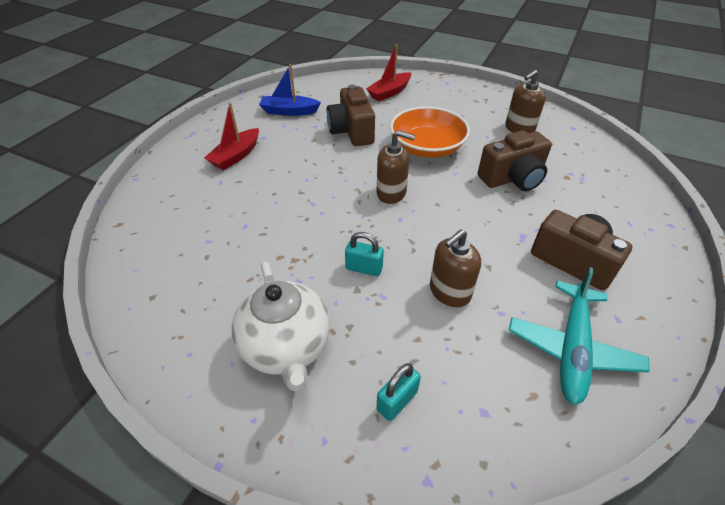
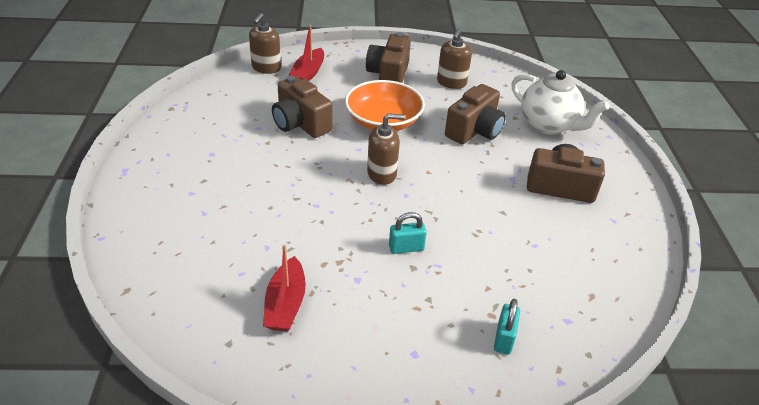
camera: 30 degrees left, 5 degrees down
red boat [204,102,259,170] -> red boat moved to [263,245,306,331]
white teapot [232,262,330,392] -> white teapot moved to [511,70,610,135]
blue boat [259,64,321,116] -> none
brown soap dispenser [430,229,481,307] -> brown soap dispenser moved to [249,13,281,74]
turquoise plane [509,267,650,405] -> none
none -> brown camera [366,32,411,83]

